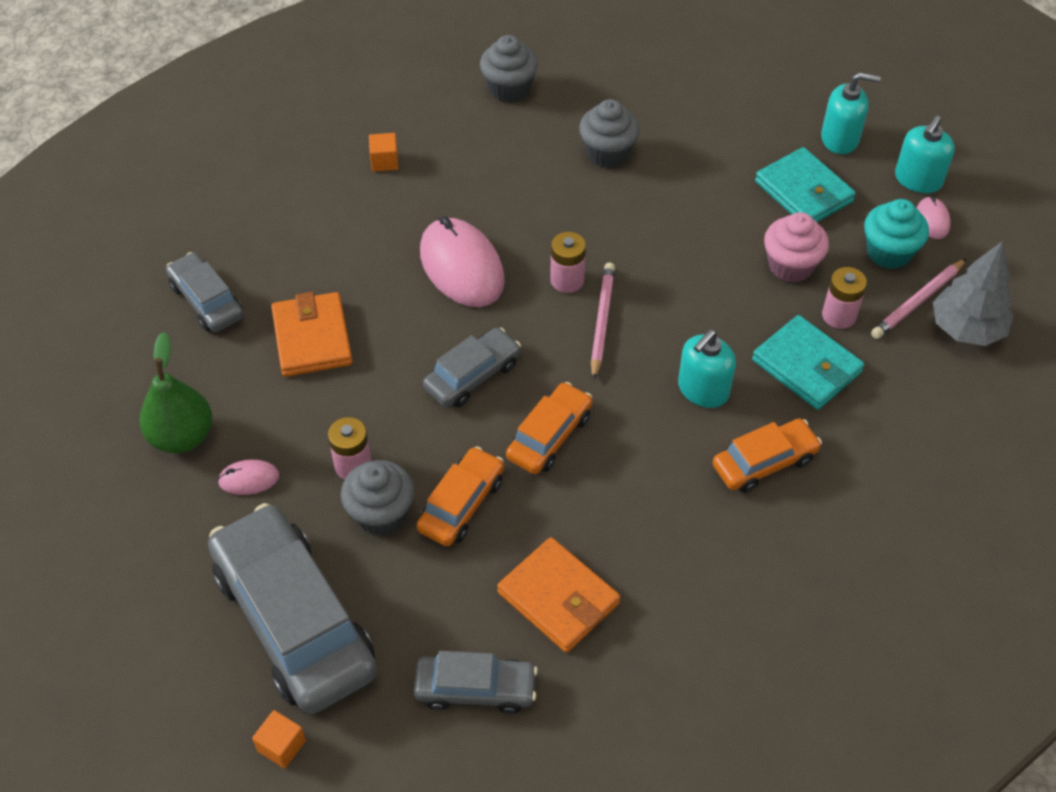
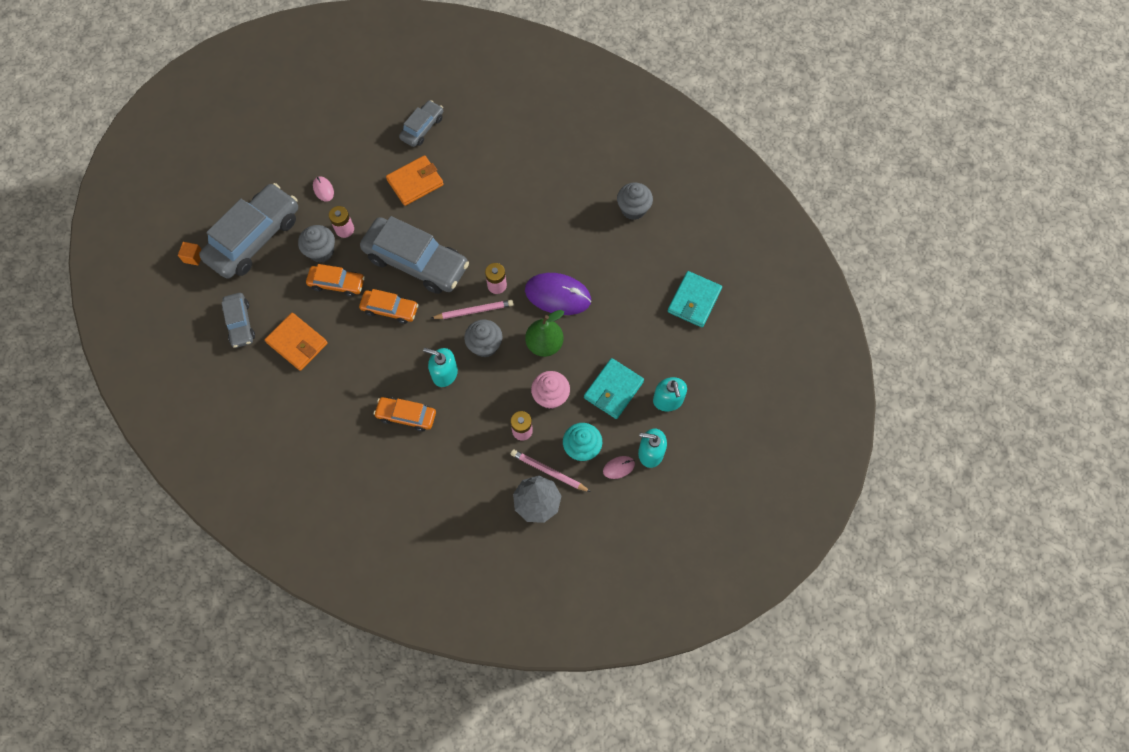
camera: 70 degrees right, 15 degrees up
green pear [140,332,212,453] -> green pear moved to [525,310,564,357]
orange cube [369,133,399,172] -> none
pink mouse [420,217,505,307] -> none
grey car [423,328,521,407] -> grey car [360,216,469,294], size x1.92
orange wallet [497,537,620,653] -> orange wallet turned 75 degrees counterclockwise [265,313,328,371]
grey cupcake [579,99,640,168] -> grey cupcake moved to [464,320,503,357]
orange car [713,419,822,493] -> orange car turned 150 degrees clockwise [374,397,436,431]
turquoise wallet [752,315,864,410] -> turquoise wallet moved to [668,271,722,327]
none -> purple mouse [525,273,591,315]

